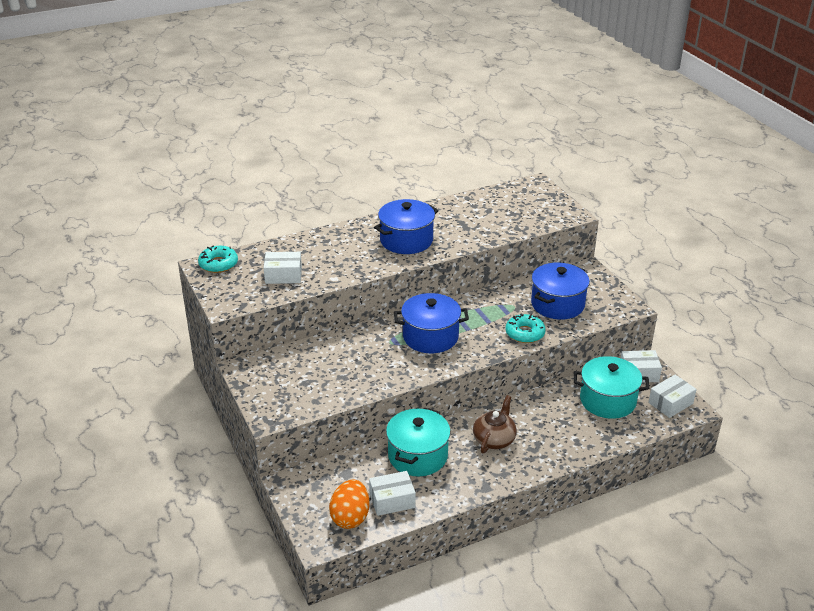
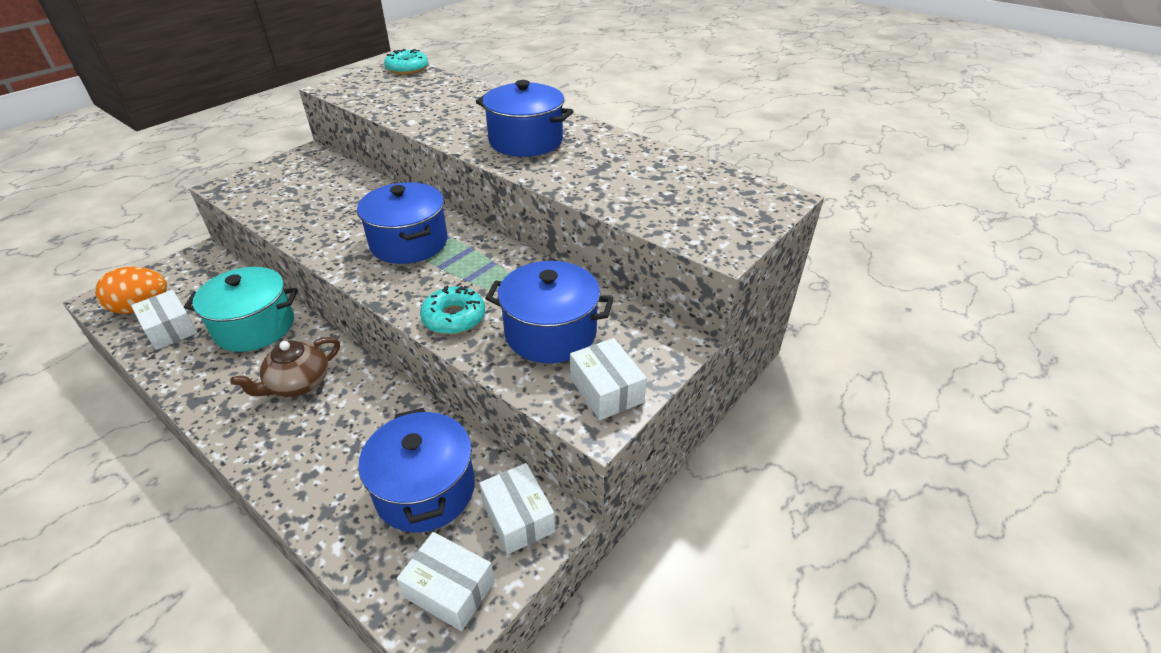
camera: 65 degrees right, 5 degrees up
white box [264,252,302,284] -> white box moved to [570,338,647,420]
brown teapot [473,395,517,453] -> brown teapot turned 135 degrees clockwise [230,337,340,397]
turquoise pot [574,356,649,419] -> blue pot [358,408,475,533]

